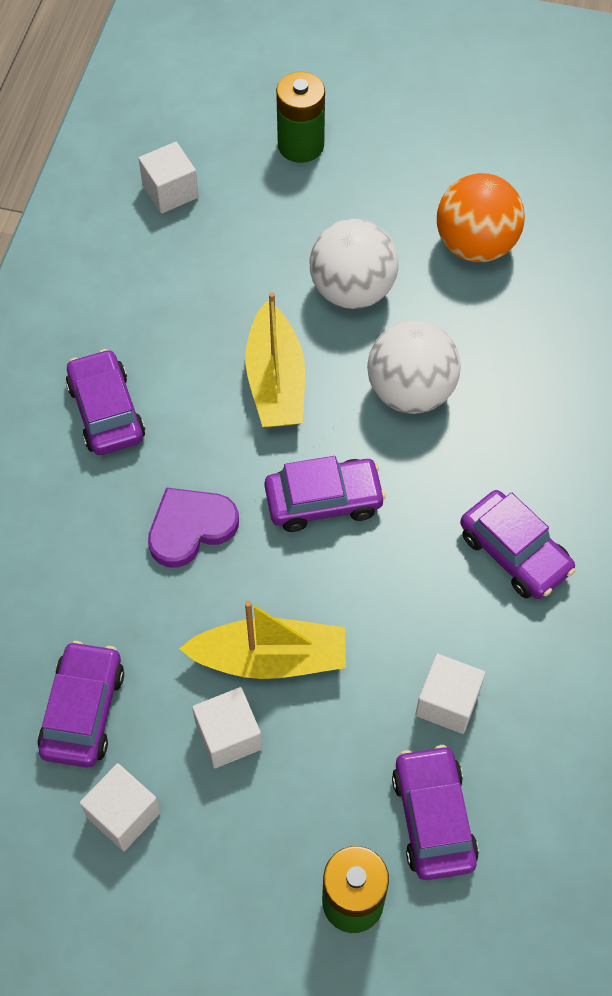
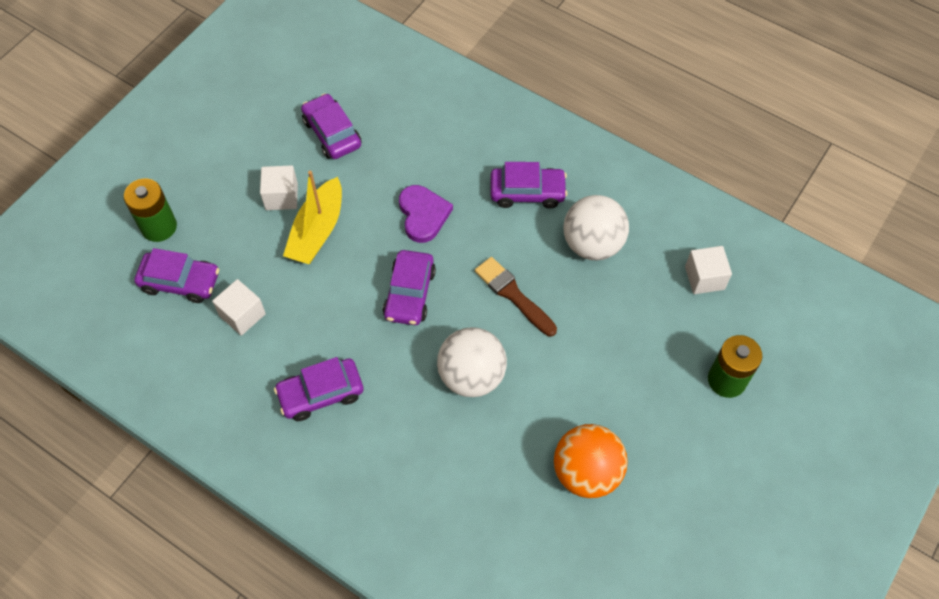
camera: 110 degrees right, 0 degrees up
purple car [37,641,124,768] -> purple car turned 150 degrees counterclockwise [301,93,361,159]
white cube [80,763,161,851] -> none
yellow boat [245,292,305,427] -> brown brush [475,257,557,336]
white ball [309,219,398,309] -> white ball moved to [563,195,629,260]

